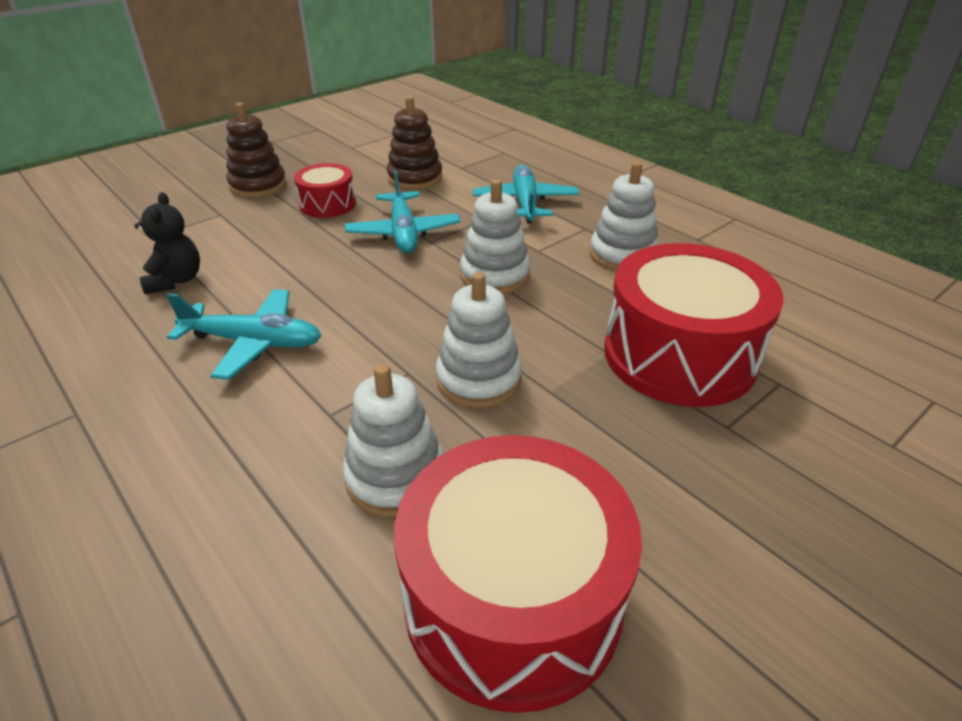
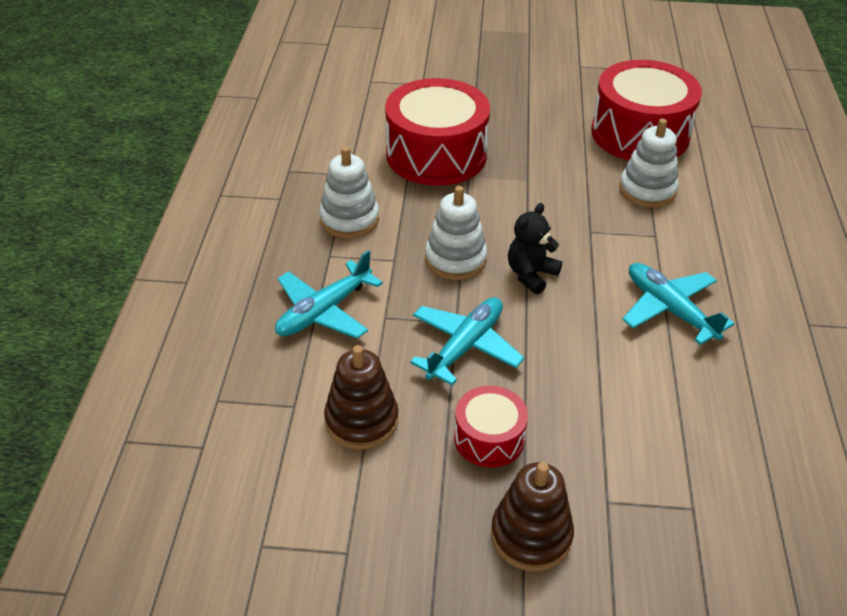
camera: 135 degrees left, 5 degrees up
black teddy bear [134,192,200,294] -> black teddy bear moved to [508,203,562,295]
white stacking toy [436,272,522,408] -> none

